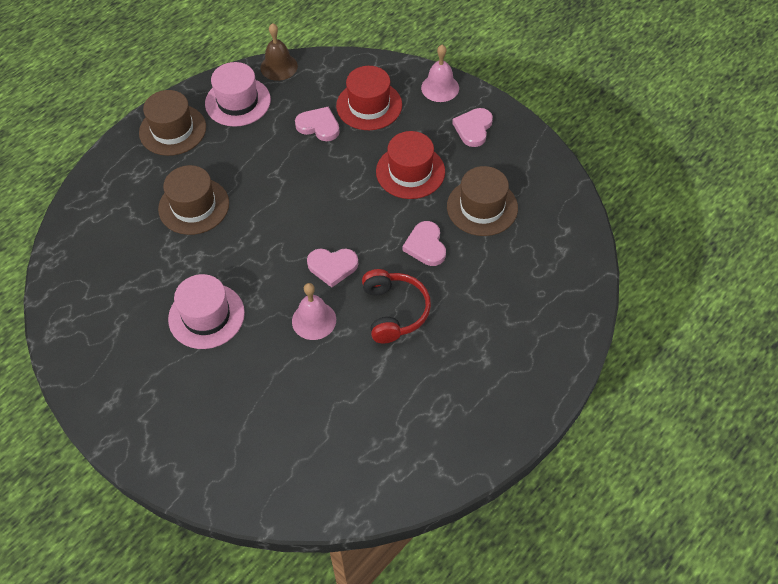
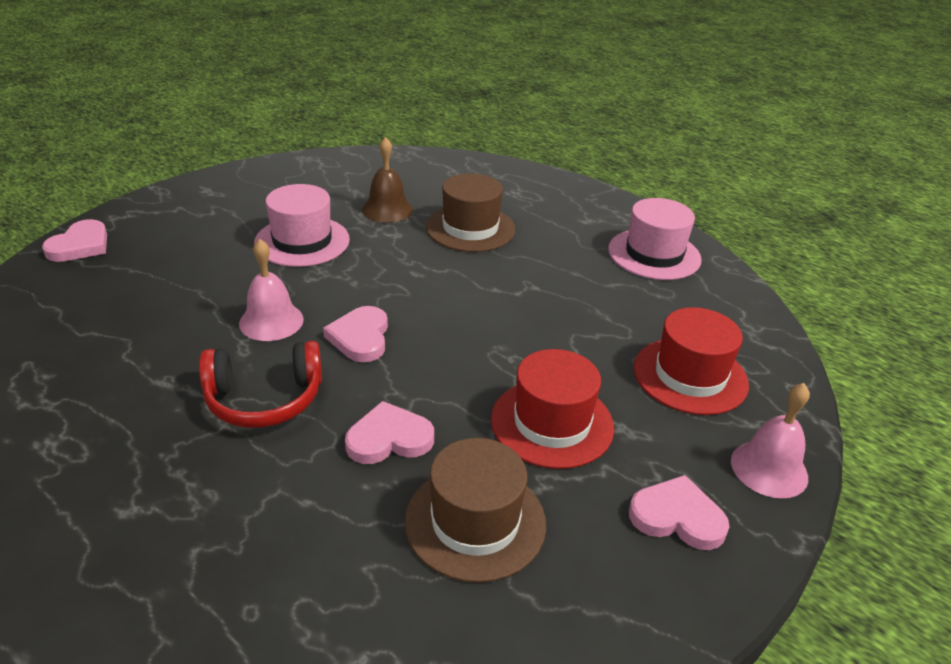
camera: 85 degrees right, 20 degrees down
brown hat [139,90,206,156] -> none
brown bell [260,23,298,81] -> brown bell moved to [362,137,413,223]
pink heart [295,107,340,141] -> pink heart moved to [42,219,107,262]

